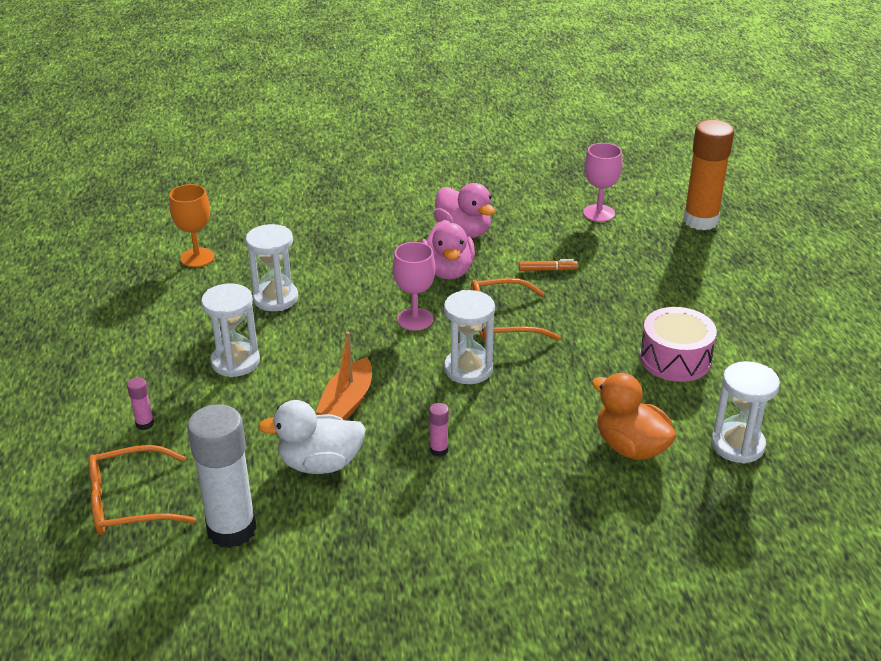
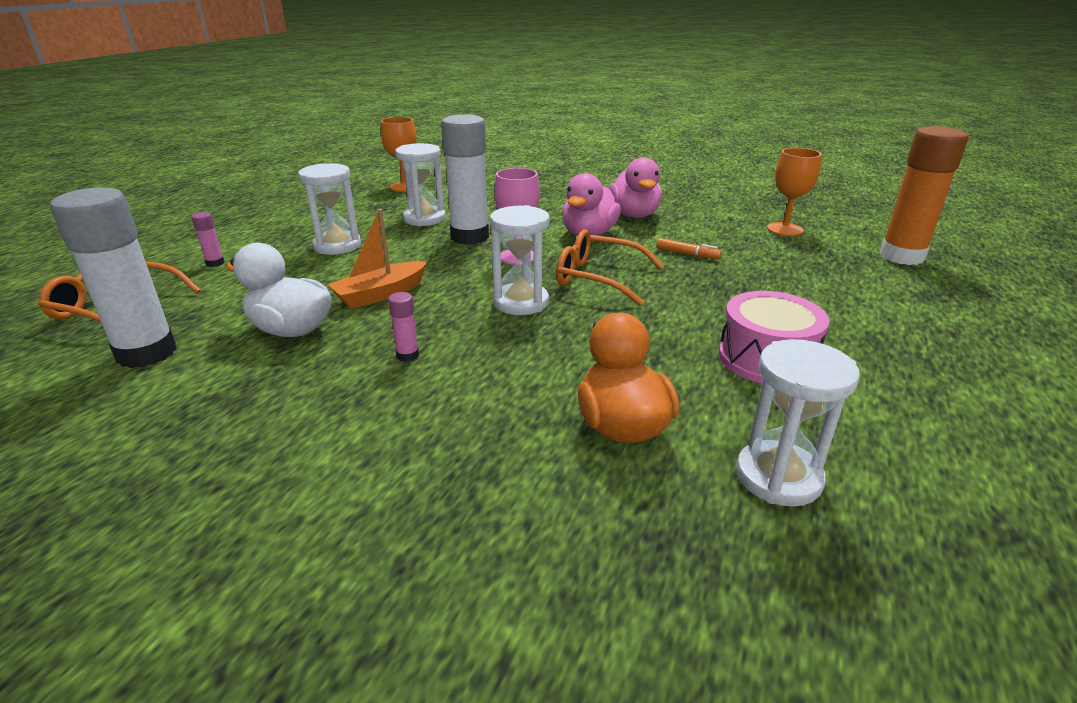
camera: 30 degrees right, 5 degrees down
pink goblet [583,143,623,222] -> orange goblet [767,148,822,236]
none -> white glue stick [441,114,489,245]

